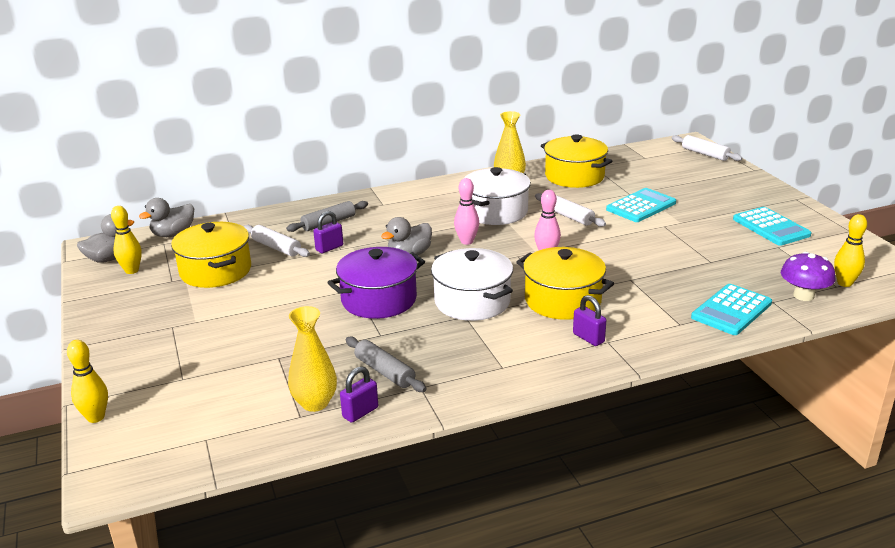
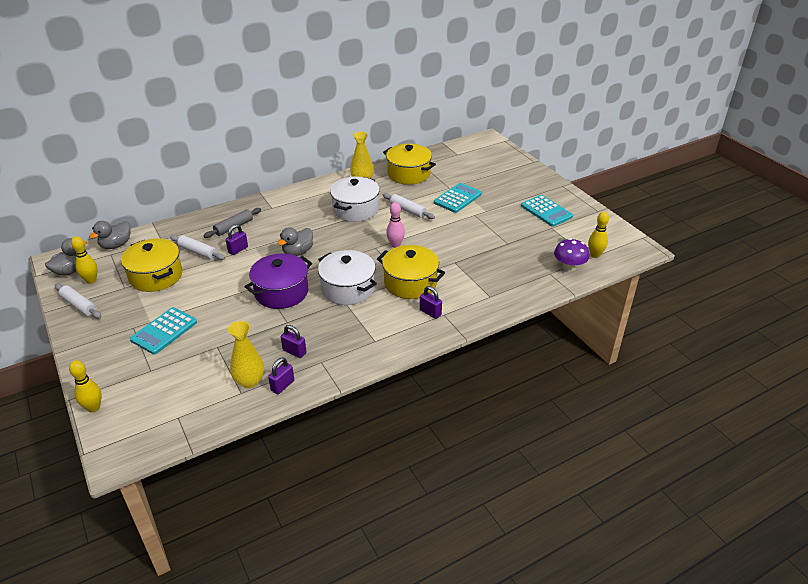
camera: 10 degrees left, 10 degrees up
grey rolling pin [346,337,426,392] -> purple padlock [281,325,306,358]
pink bowling pin [454,178,479,245] -> none
white rolling pin [672,135,743,161] -> white rolling pin moved to [55,284,101,318]
turquoise calculator [691,284,772,335] -> turquoise calculator moved to [130,307,197,355]

